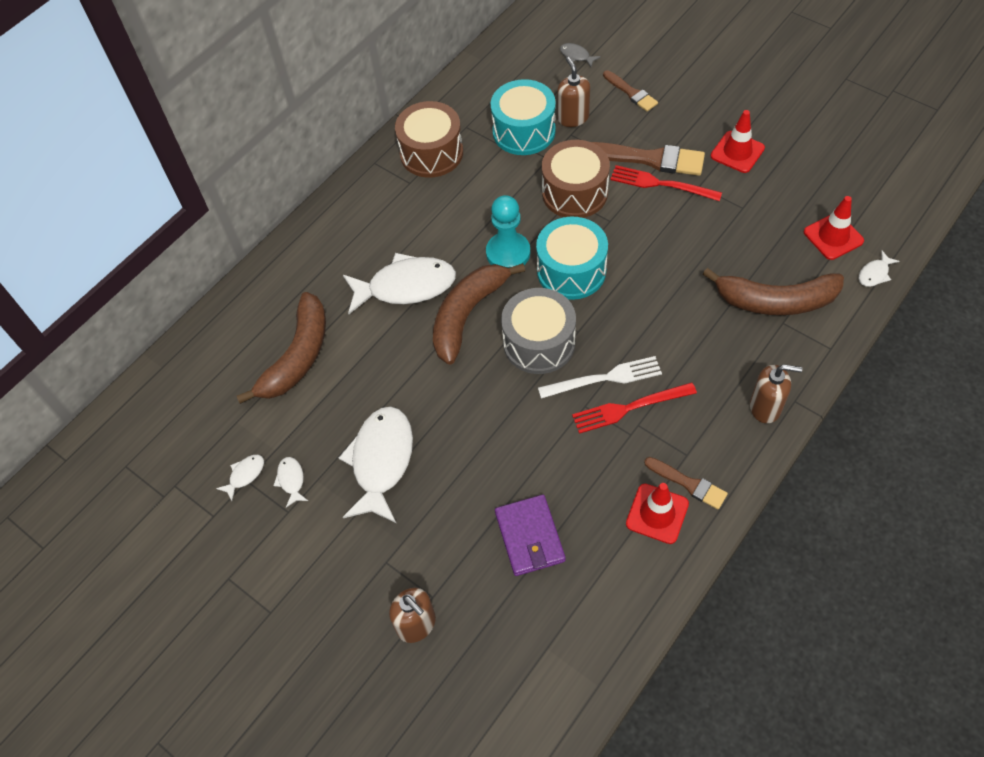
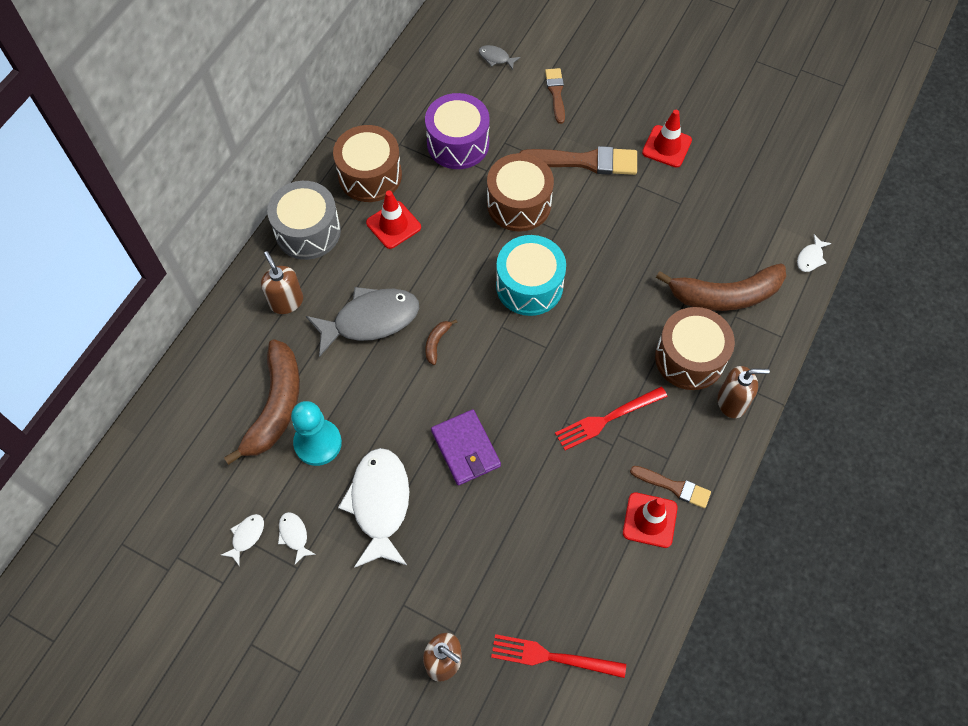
camera: 15 degrees left, 5 degrees up
white fish [343,253,456,314] -> grey fish [306,287,419,357]
brown banana [433,263,525,365] -> brown banana [425,319,457,365], size x0.41
turquoise pawn [486,195,530,268] -> turquoise pawn moved to [291,401,342,466]
turquoise drum [491,79,556,155] -> purple drum [425,93,490,169]
purple wallet [495,495,566,576] -> purple wallet moved to [431,409,501,485]
grey drum [501,288,576,374] -> grey drum moved to [267,181,341,260]
white fork [538,356,662,399] -> none
brown soap dispenser [557,57,590,127] -> brown soap dispenser moved to [261,251,303,314]
brown brush [603,70,658,111] -> brown brush turned 135 degrees counterclockwise [545,68,565,124]
red fork [610,165,722,201] -> red fork moved to [491,634,626,678]
red traffic cone [804,196,864,260] -> red traffic cone moved to [366,190,421,249]
none -> brown drum [655,307,735,390]

